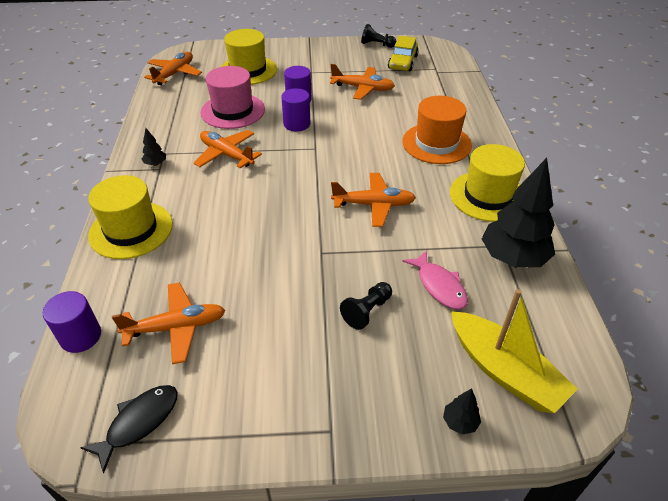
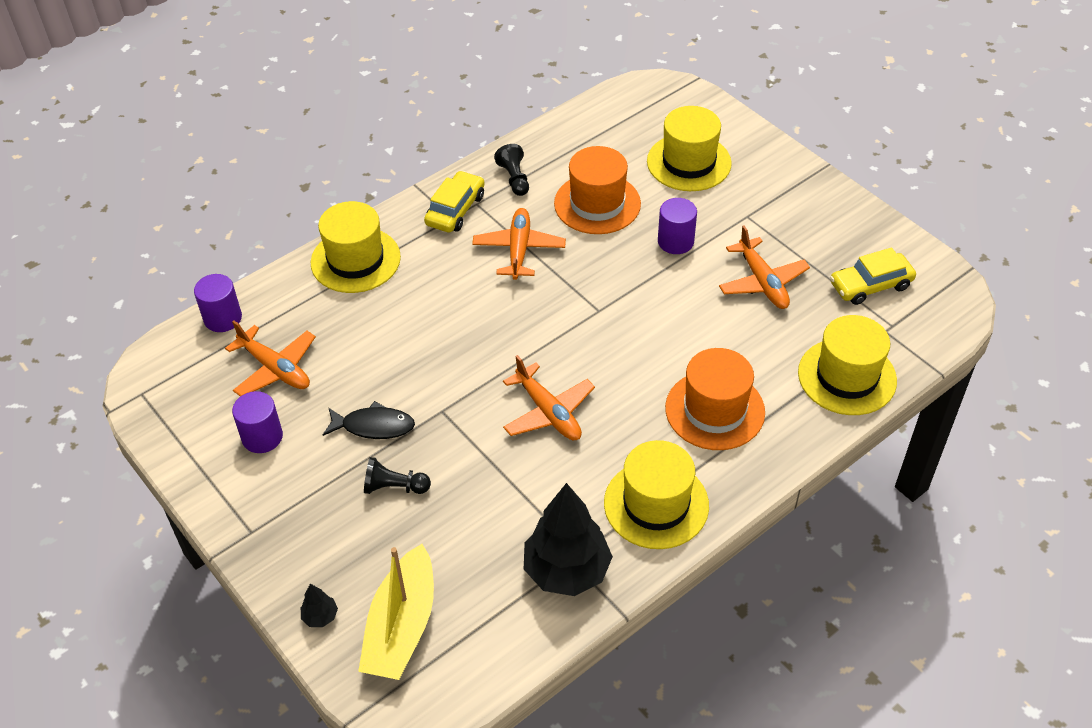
camera: 55 degrees right, 5 degrees up
black fish [80,385,178,473] -> black fish moved to [323,401,415,439]
black tree [142,128,166,166] -> yellow car [424,171,485,233]
orange plane [144,52,202,85] -> none
pink hat [201,66,265,129] -> orange hat [554,146,641,234]
purple cylinder [281,88,310,131] -> purple cylinder moved to [232,391,283,453]
black pawn [361,24,396,48] -> black pawn moved to [494,144,529,196]
pink fish [402,250,468,309] -> none
none -> yellow hat [798,315,897,415]

